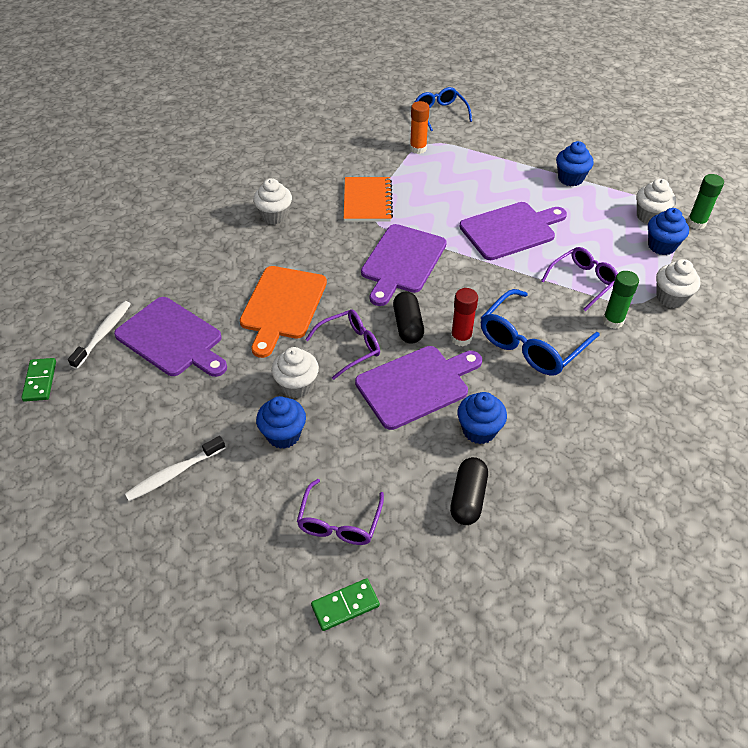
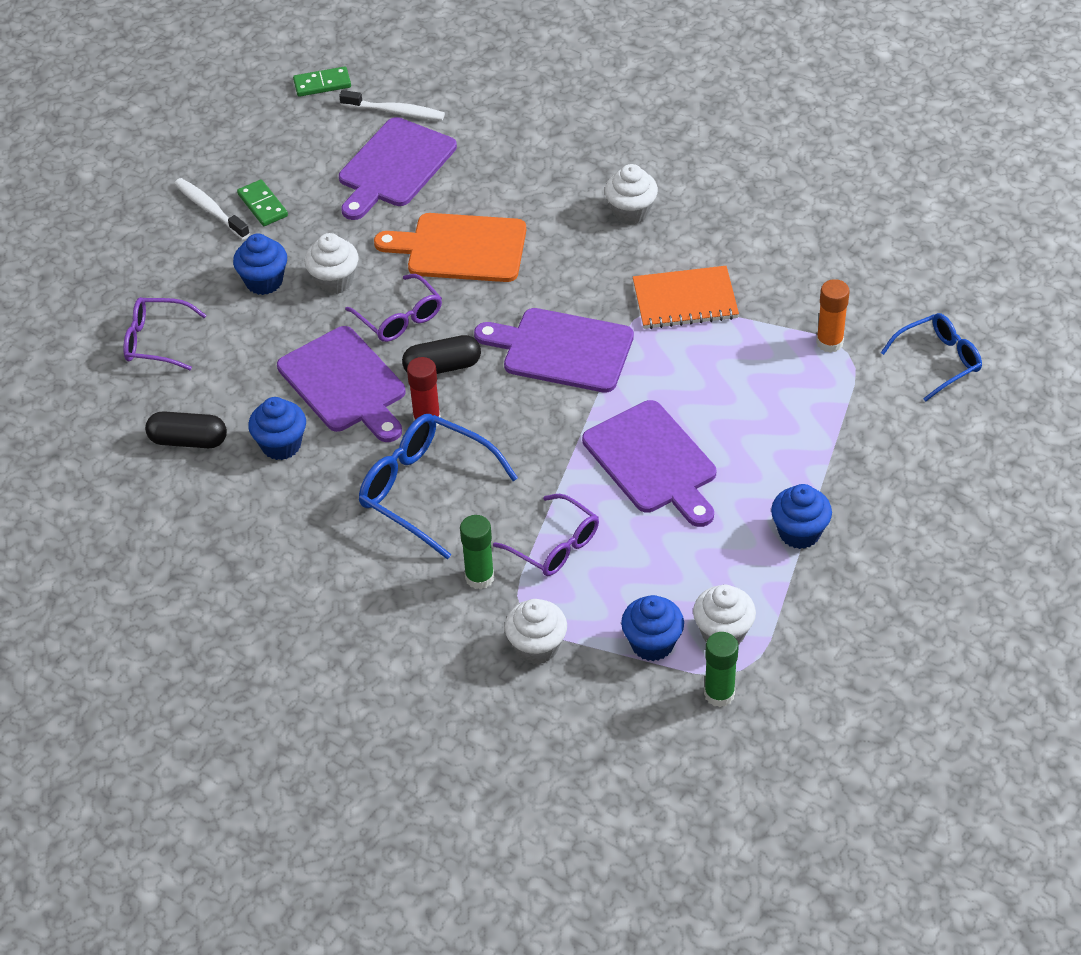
camera: 85 degrees right, 0 degrees up
green domino [311,578,380,631] -> green domino moved to [237,180,288,226]

